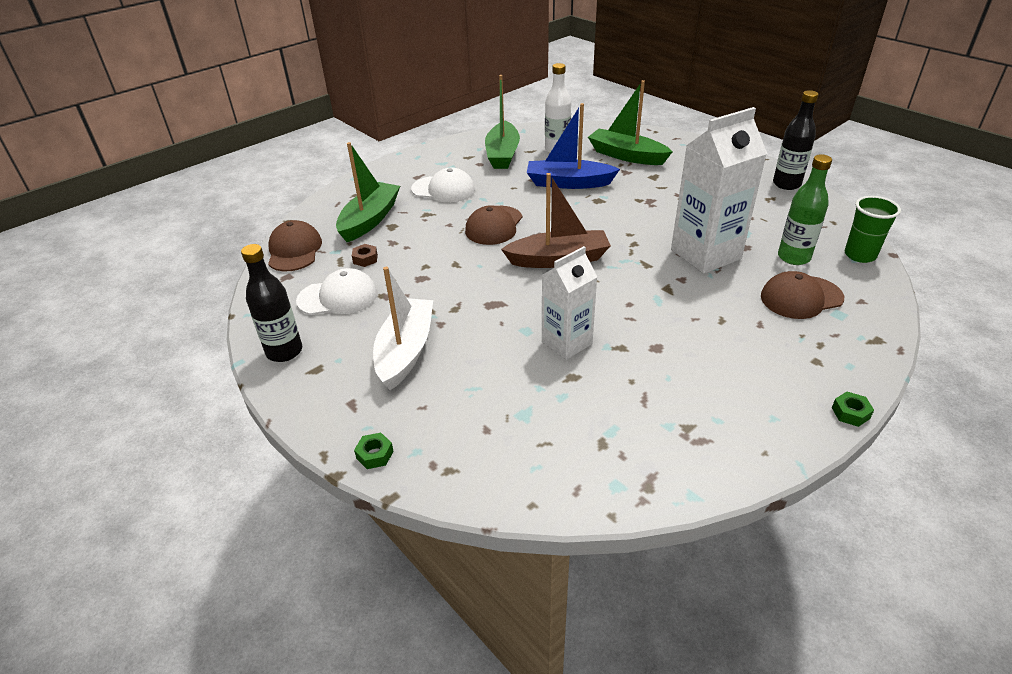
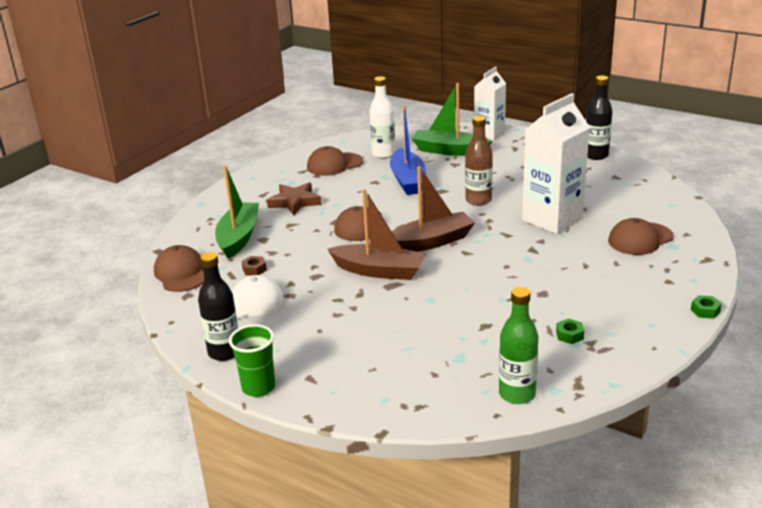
camera: 15 degrees left, 10 degrees down
green nut [354,433,394,469] -> green nut moved to [556,319,584,344]
white boat [373,267,433,390] -> none
white cap [411,168,475,203] -> brown star [267,182,322,215]
green boat [485,75,520,169] -> brown cap [307,146,363,176]
blue boat [527,103,620,189] -> blue boat turned 90 degrees counterclockwise [390,106,426,195]
white carton [542,246,597,360] -> white carton moved to [474,67,506,140]
green bottle [778,154,832,265] -> green bottle moved to [499,287,539,404]
green cup [845,196,901,263] -> green cup moved to [229,324,275,397]
none -> brown boat [327,189,426,280]
none -> brown bottle [465,116,493,206]

